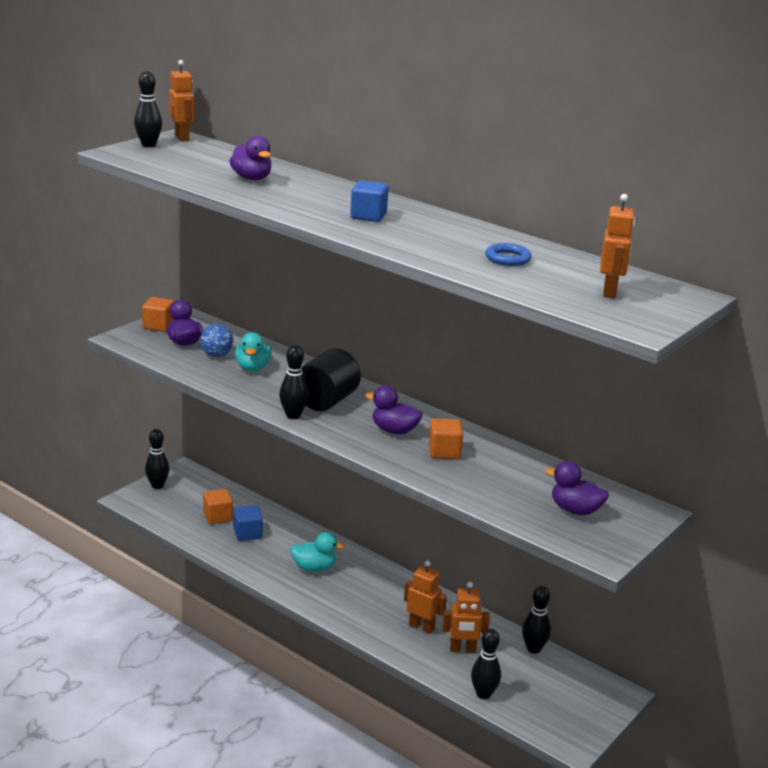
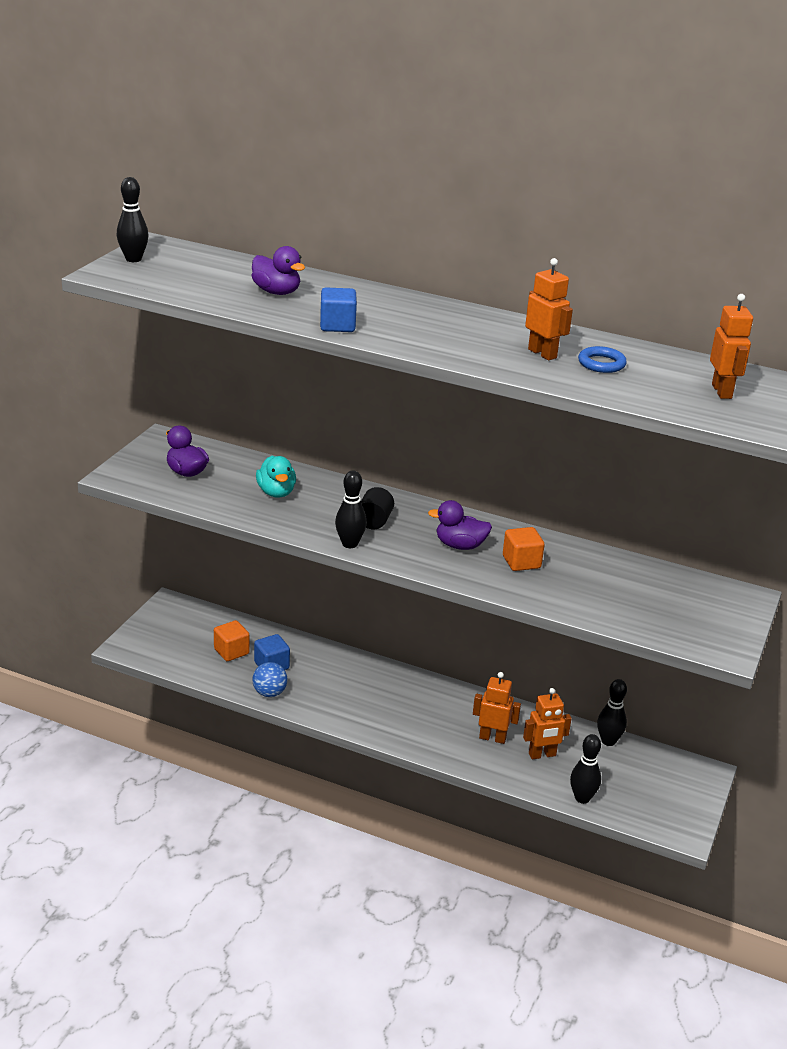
camera: 15 degrees left, 5 degrees up
orange cube [142,297,174,332] -> none
black bowling pin [145,429,169,489] -> none
orange robot [169,60,194,142] -> orange robot moved to [525,258,573,360]
blue ball [200,324,233,357] -> blue ball moved to [252,662,288,697]
turquoise duck [290,532,345,572] -> none
black cylinder [301,348,361,411] -> black cylinder [361,487,394,529], size x0.60
blue cube [350,180,389,222] -> blue cube moved to [320,287,357,332]
purple duck [545,461,609,515] -> none

